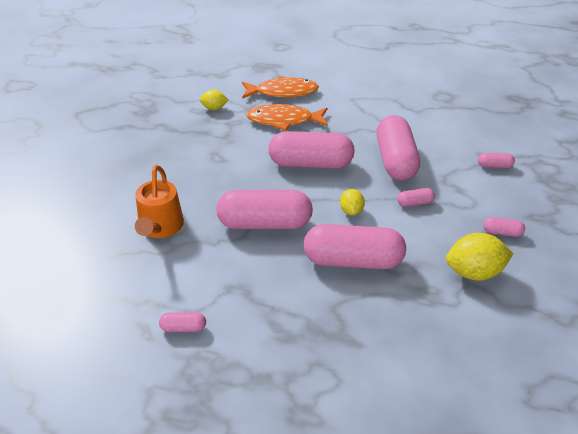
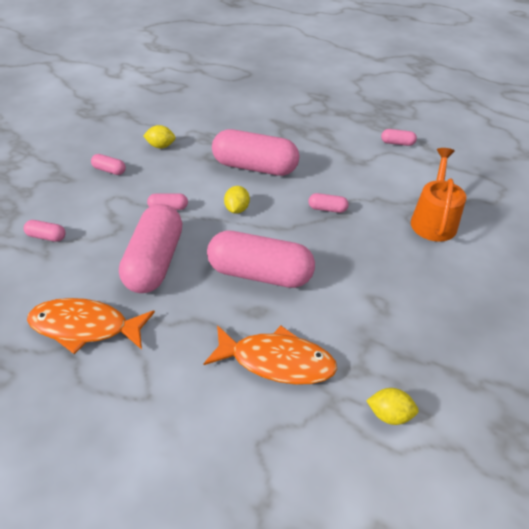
camera: 170 degrees left, 5 degrees up
pink capsule [216,190,313,229] -> pink capsule [308,193,349,213], size x0.42
orange fish [242,76,319,98] -> orange fish moved to [27,298,155,354]
yellow lemon [446,233,513,281] -> yellow lemon [143,125,176,148], size x0.58

